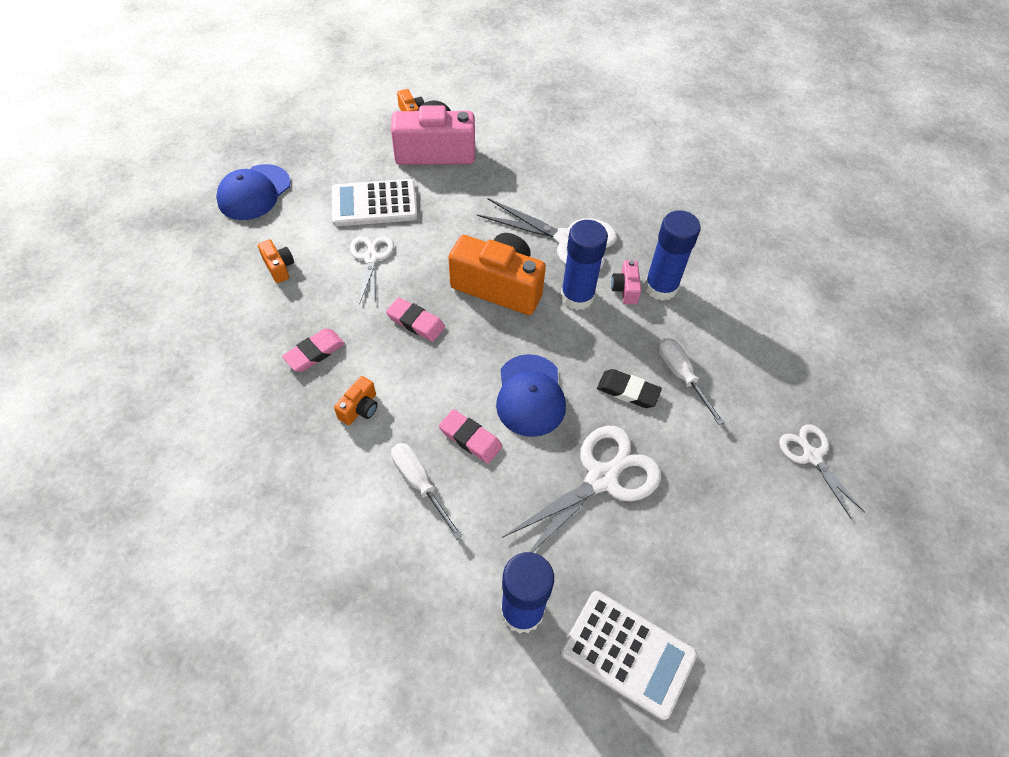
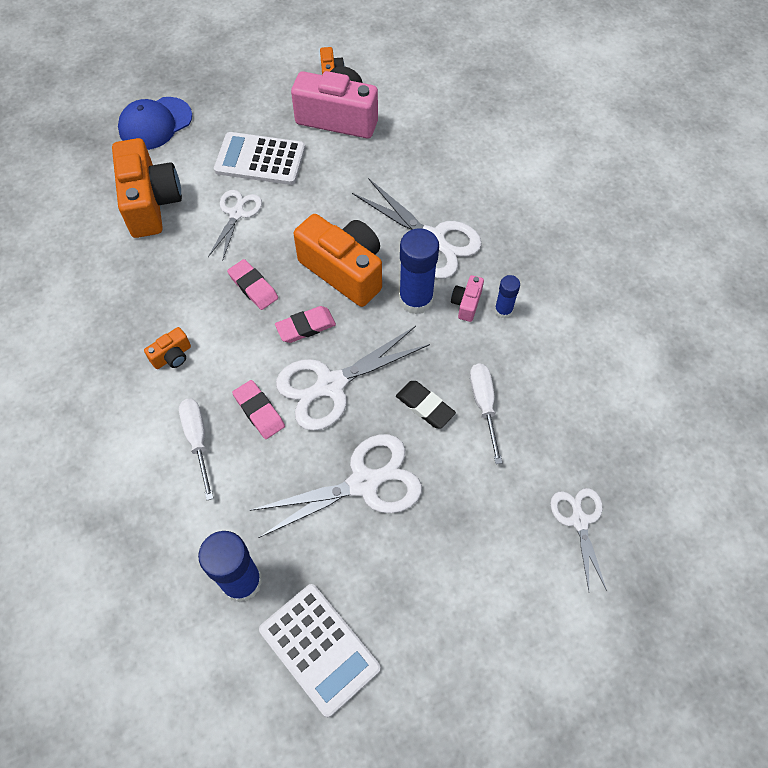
camera: 20 degrees right, 5 degrees up
orange camera [258,239,294,283] -> orange camera [112,138,182,238], size x2.26
pink eraser [282,329,345,372] -> pink eraser moved to [275,306,336,343]
blue cap [496,354,566,437] -> white scissors [276,326,430,431]
blue glue stick [644,210,701,301] -> blue glue stick [495,275,520,319], size x0.53

